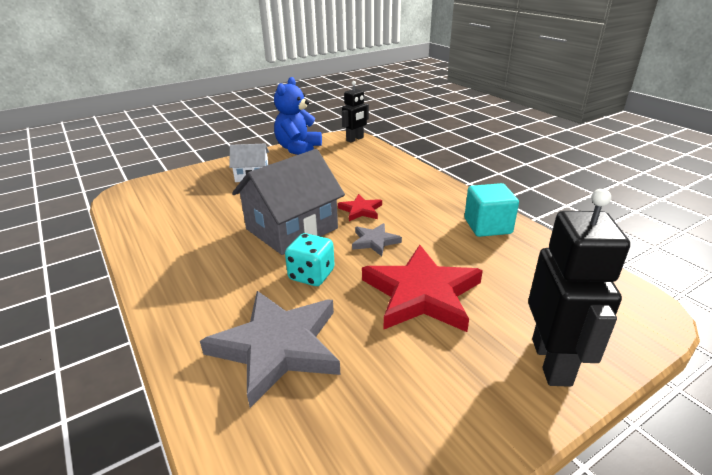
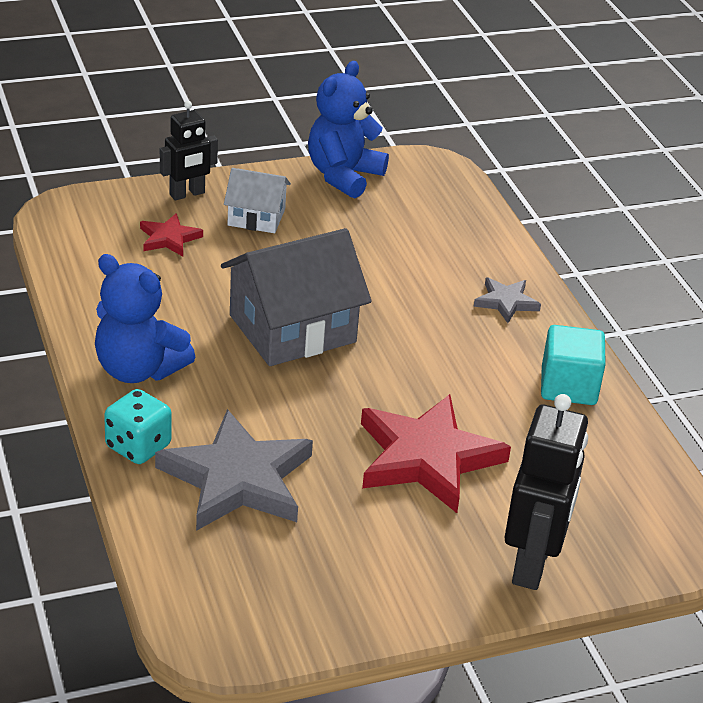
camera: 10 degrees right, 5 degrees up
turquoise dice [285,233,335,286] -> turquoise dice moved to [104,389,172,464]
red star [338,194,382,221] -> red star moved to [140,213,203,256]
black robot [342,81,369,143] -> black robot moved to [160,101,218,200]
grey star [352,223,402,256] -> grey star moved to [474,277,541,323]
none -> blue teddy bear [95,254,195,383]

